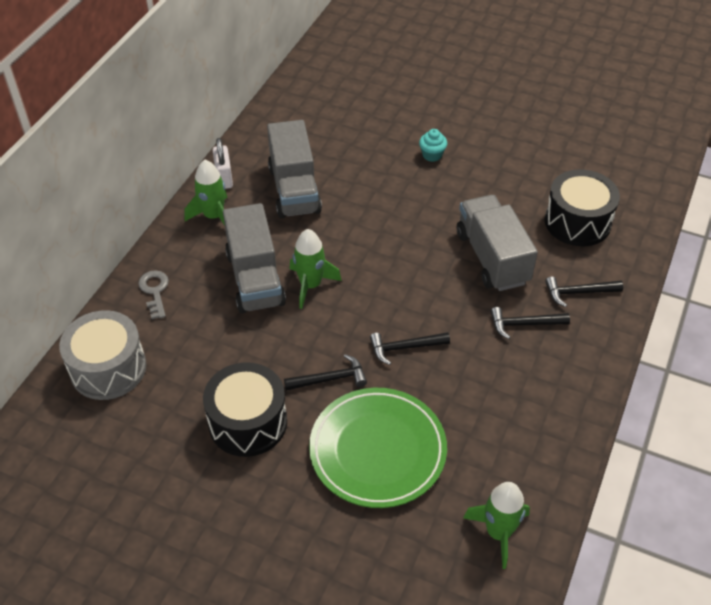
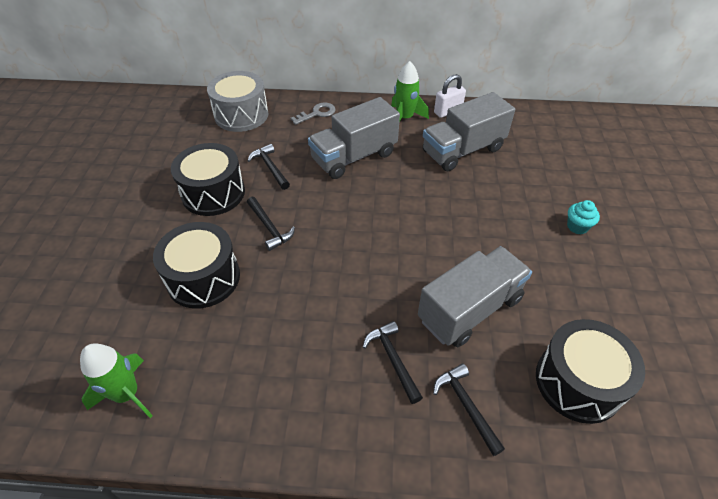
camera: 70 degrees right, 0 degrees up
green rocket [290,229,342,309] -> none
green plate [309,388,447,508] -> black drum [153,222,240,309]
black hammer [370,332,450,365] -> black hammer moved to [247,144,290,190]

